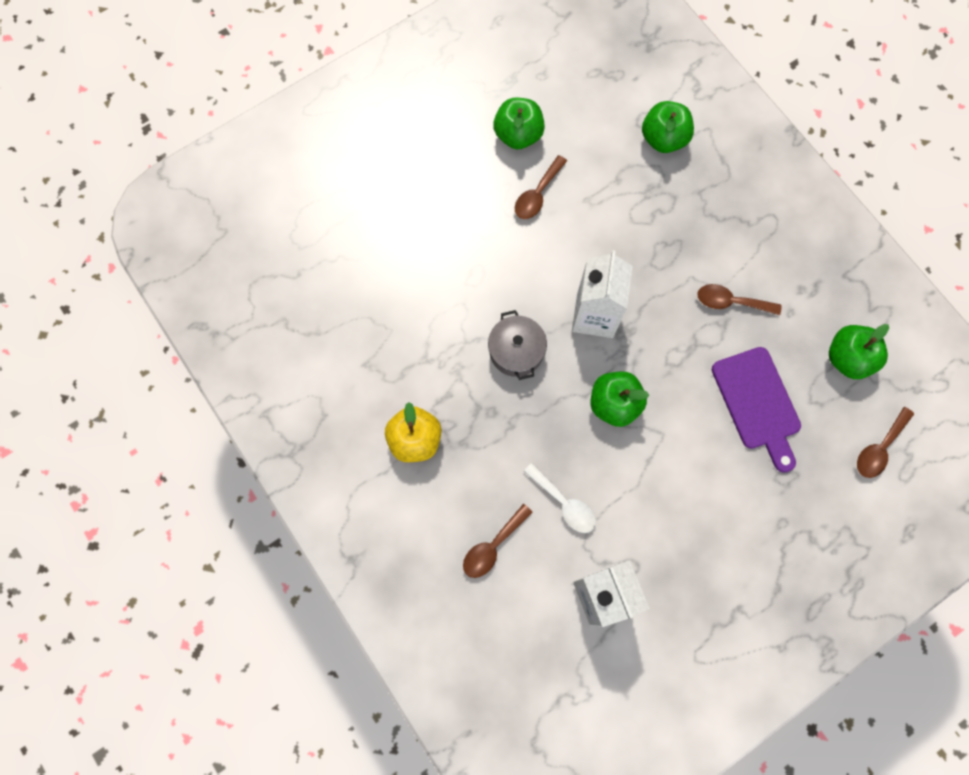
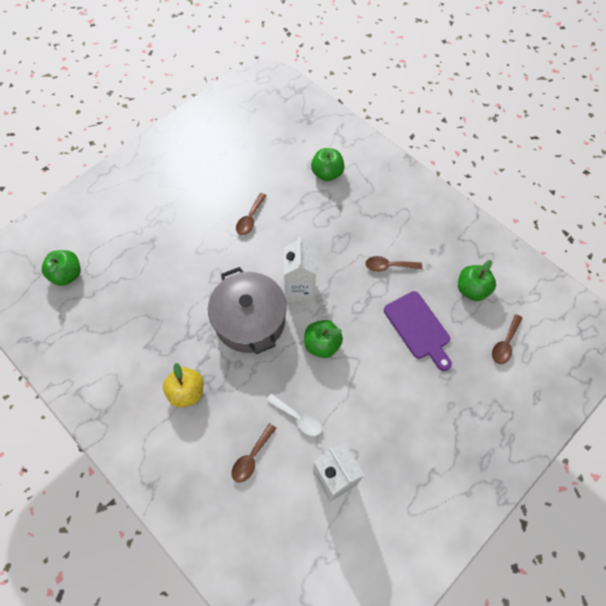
camera: 10 degrees left, 10 degrees down
grey pot [488,310,547,380] -> grey pot [208,267,287,354], size x1.88
green apple [493,98,545,149] -> green apple moved to [42,250,81,286]

